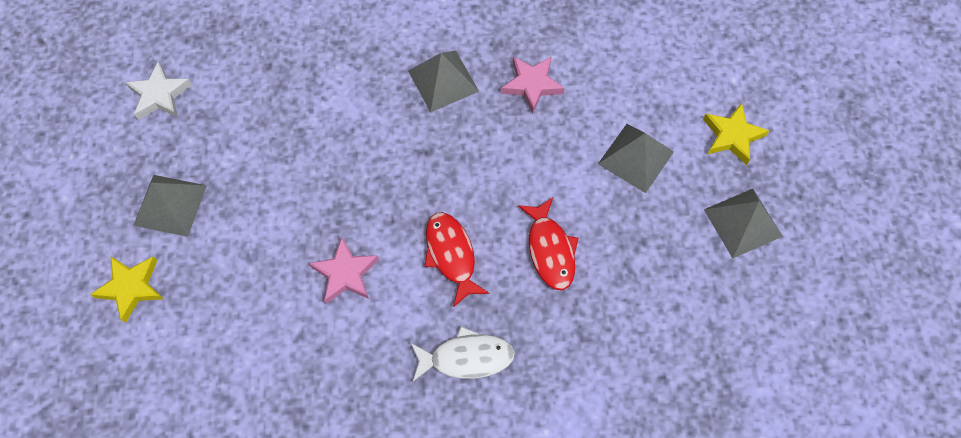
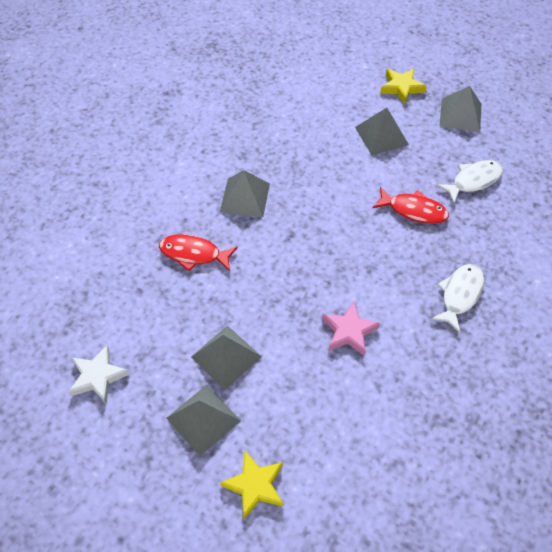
camera: 55 degrees left, 10 degrees down
red fish [425,212,489,307] -> red fish moved to [159,234,238,271]
pink star [501,56,565,114] -> none
none -> grey pyramid [191,325,262,390]
none -> white fish [436,160,503,203]

